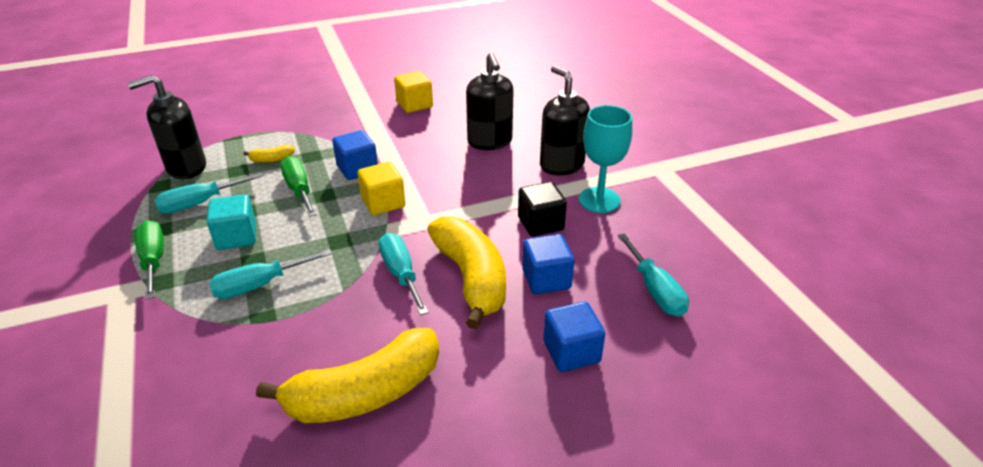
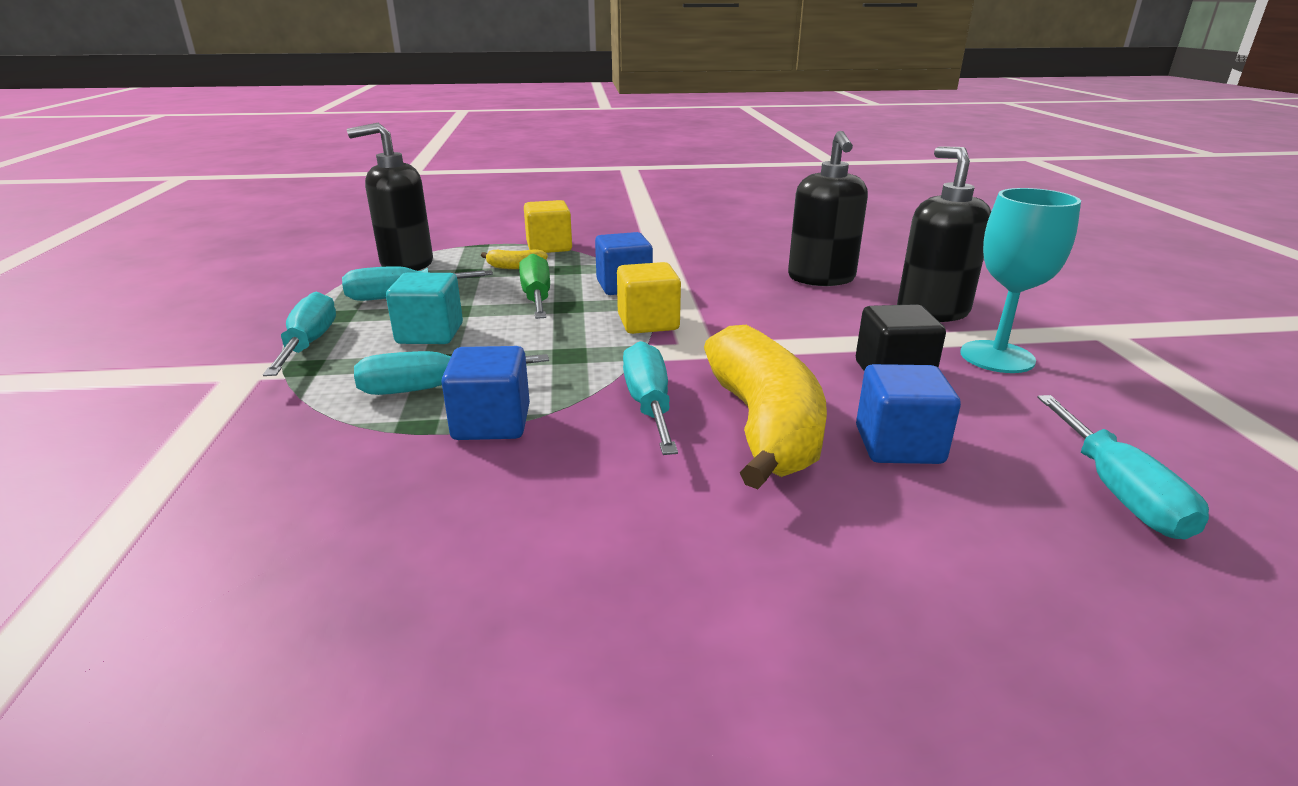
camera: 15 degrees right, 10 degrees down
green screwdriver [135,220,164,300] -> turquoise screwdriver [263,292,336,376]
yellow banana [256,328,439,423] -> none
yellow cube [394,71,433,113] -> yellow cube moved to [524,200,572,253]
blue cube [543,302,605,372] -> blue cube moved to [441,346,530,440]

